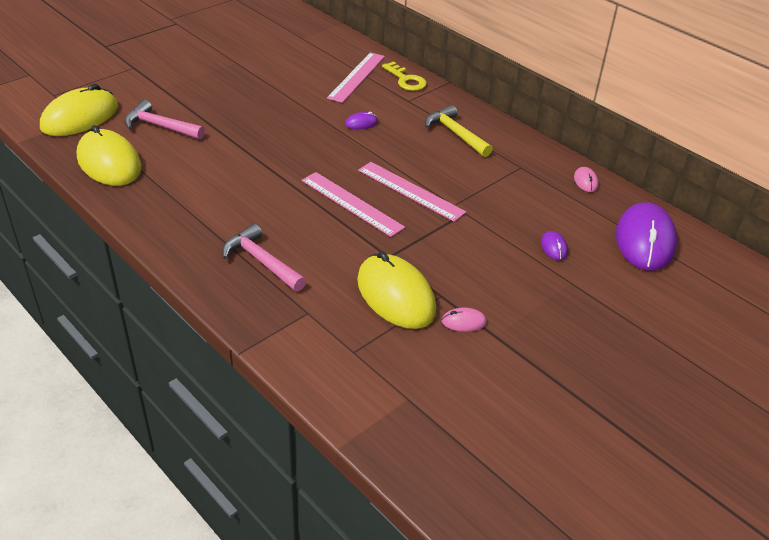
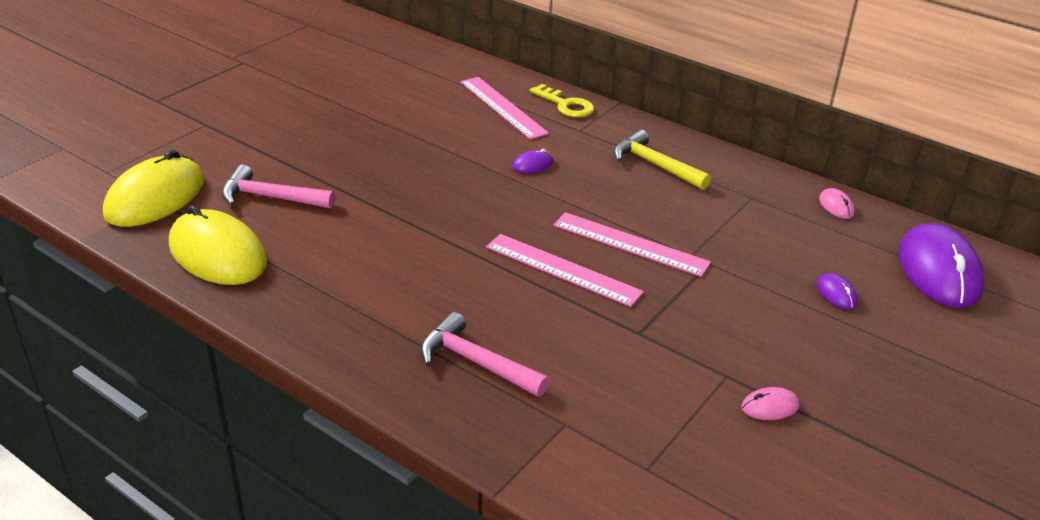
camera: 10 degrees left, 5 degrees down
pink ruler [327,52,385,103] -> pink ruler turned 45 degrees counterclockwise [460,77,549,140]
yellow mouse [357,251,436,329] -> none

